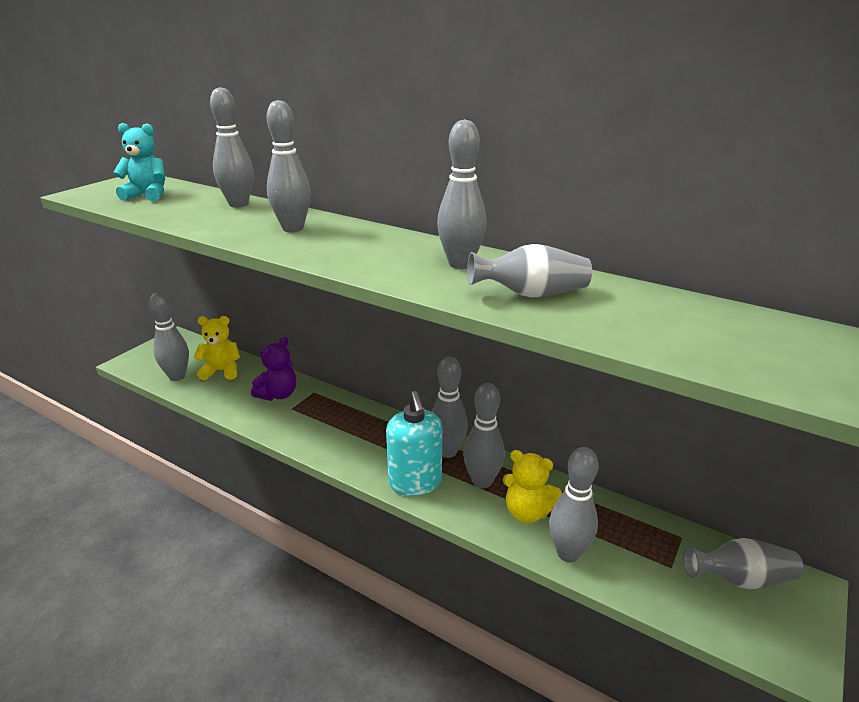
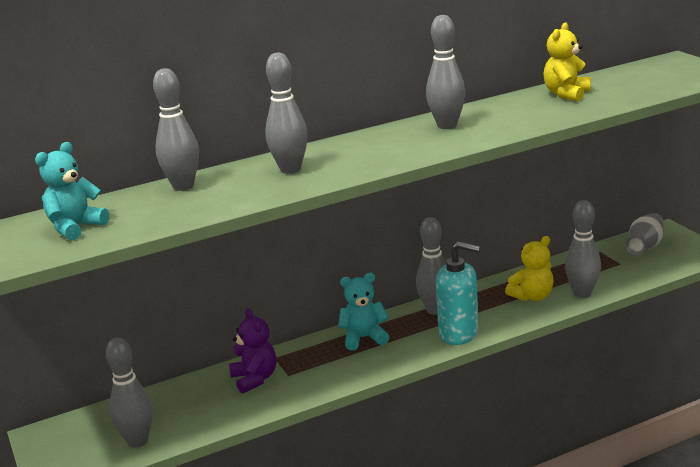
camera: 55 degrees left, 5 degrees down
yellow teddy bear [194,316,240,380] -> yellow teddy bear moved to [543,23,591,101]
grey bowling pin [463,383,505,488] -> none
grey vase [467,244,592,297] -> none
none -> turquoise teddy bear [338,273,389,350]

